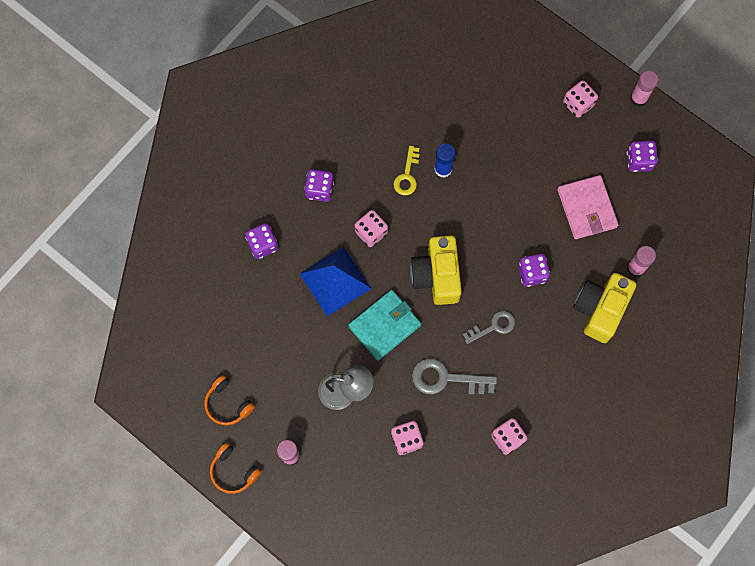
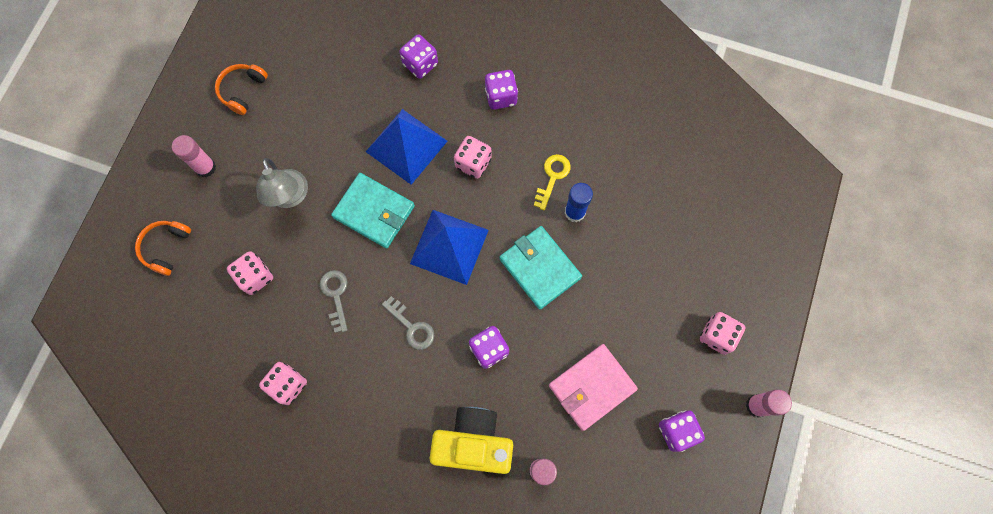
camera: 70 degrees right, 0 degrees up
orange headphones [210,443,261,494] -> orange headphones moved to [135,221,191,276]
yellow key [394,146,419,195] -> yellow key turned 120 degrees clockwise [534,154,571,211]
yellow camera [410,235,462,305] -> blue pyramid [410,210,489,285]
grey key [412,358,497,395] -> grey key [320,270,348,333], size x0.66
none -> turquoise wallet [499,226,582,309]

